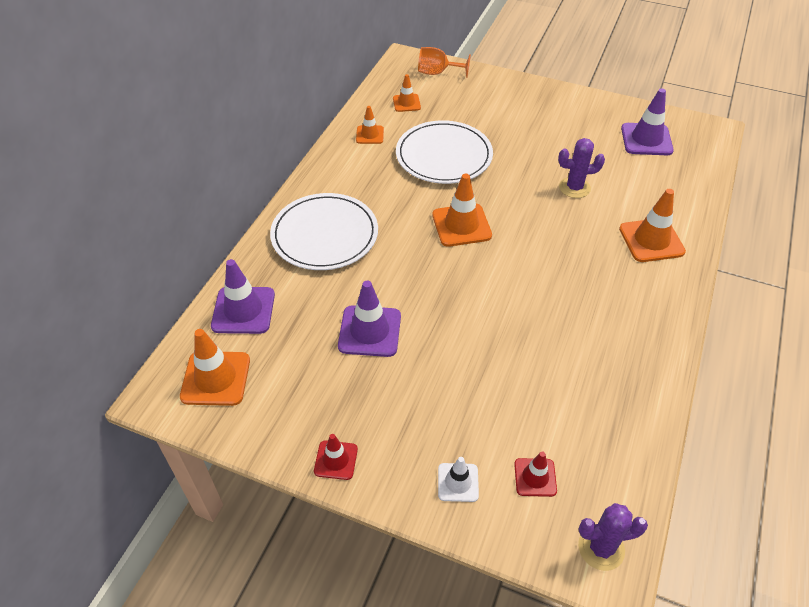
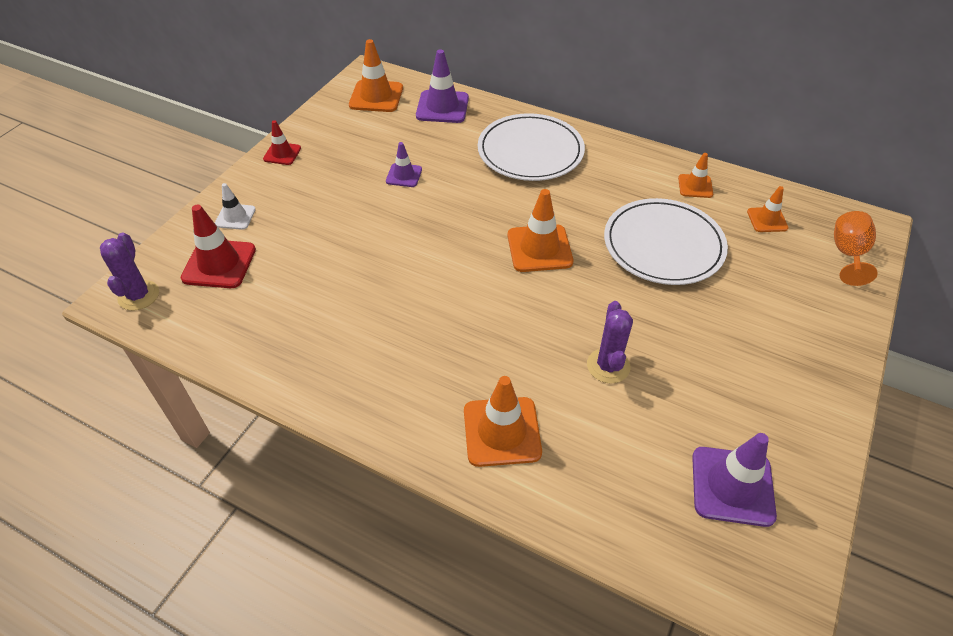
camera: 95 degrees right, 0 degrees up
purple traffic cone [338,281,401,357] -> purple traffic cone [386,142,422,187], size x0.59
red traffic cone [514,451,557,497] -> red traffic cone [181,204,256,288], size x1.70

